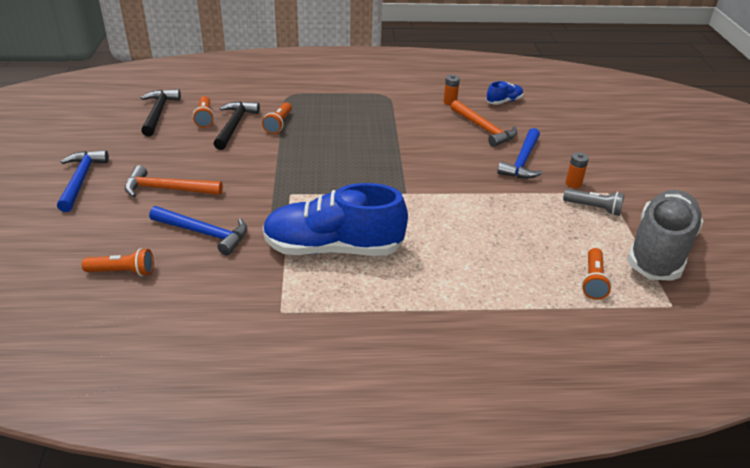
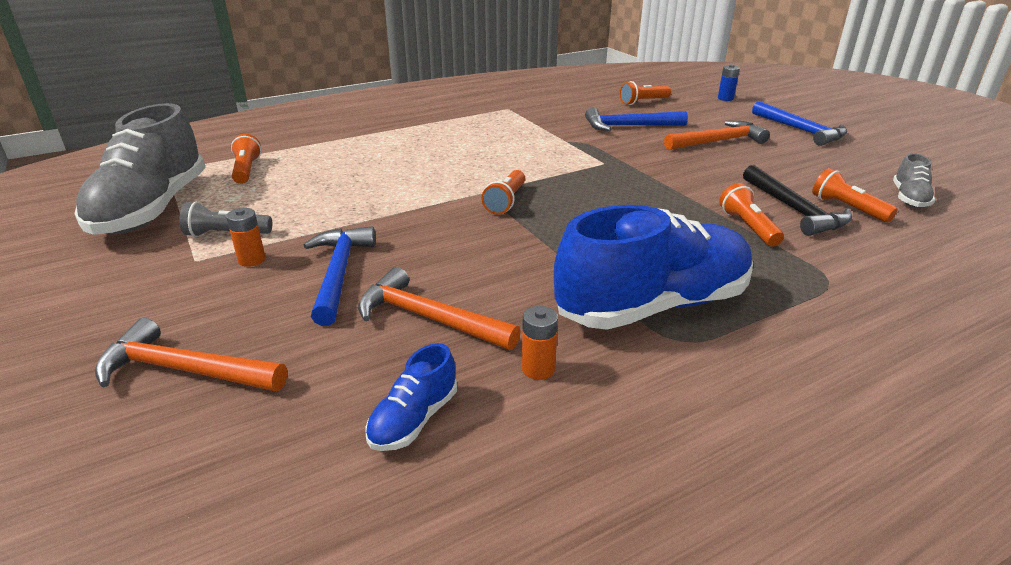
camera: 155 degrees right, 5 degrees down
black hammer [141,89,181,136] -> grey shoe [893,153,935,208]
blue shoe [263,183,408,256] -> blue shoe moved to [554,205,753,330]
none -> orange hammer [95,318,287,391]
none -> orange flashlight [481,170,525,215]
none -> blue battery [718,64,740,101]

